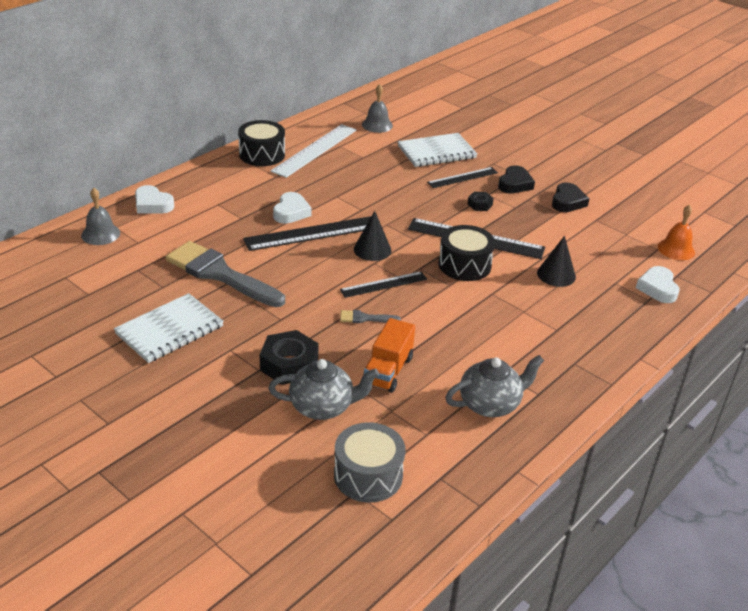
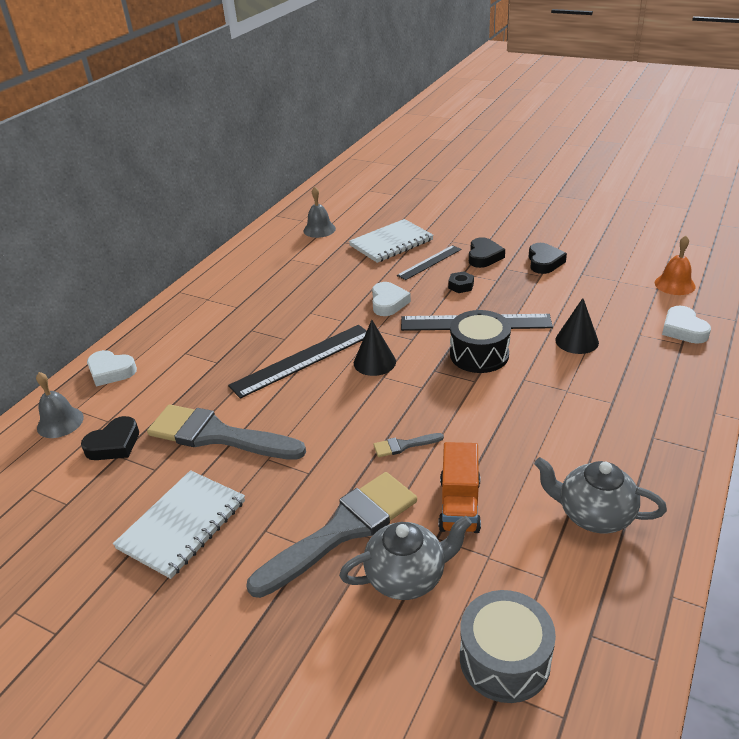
camera: 10 degrees left, 0 degrees up
black drum [238,120,285,166] -> none
black nut [260,330,319,385] -> grey brush [246,472,417,598]
white ruler [271,124,356,178] -> none
white heart [273,192,312,224] -> white heart moved to [372,282,411,316]
black ruler [340,271,427,298] -> none
grey teapot [445,355,544,417] -> grey teapot turned 120 degrees counterclockwise [534,457,667,533]
none -> black heart [81,416,139,460]

